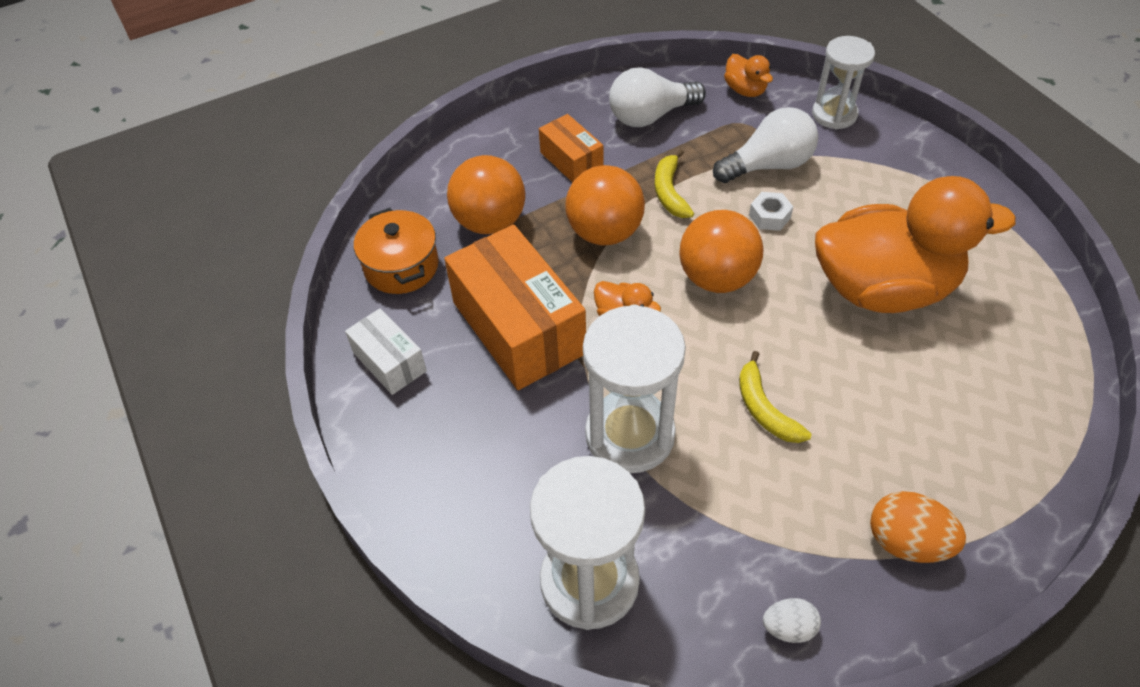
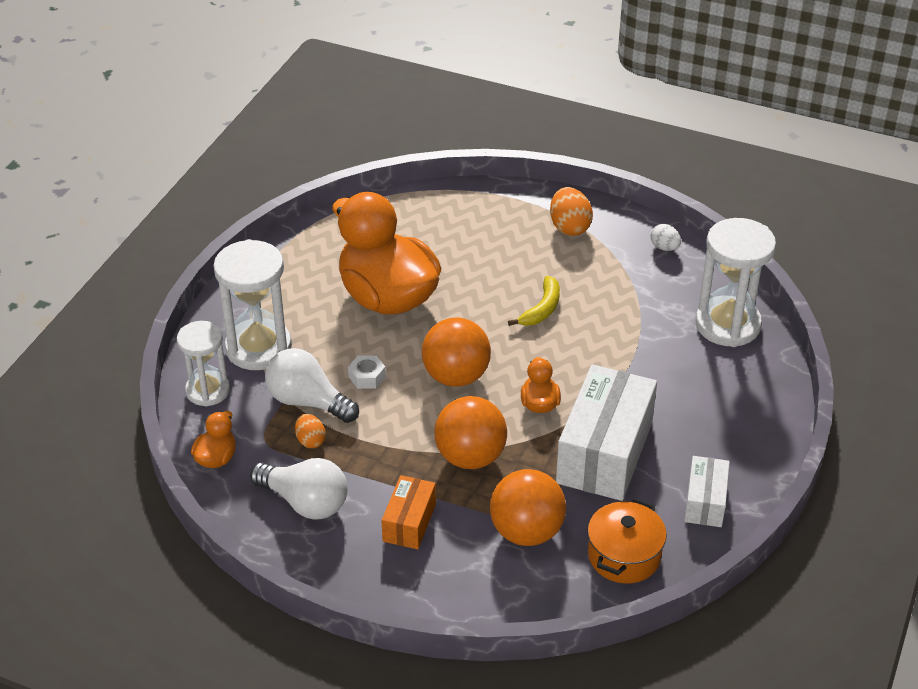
camera: 130 degrees left, 10 degrees down
orange box [444,225,586,390] -> white box [556,364,657,501]
white hourglass [583,304,686,473] -> white hourglass moved to [213,239,292,370]
yellow banana [655,149,694,218] -> none
none -> orange egg [295,414,326,448]

